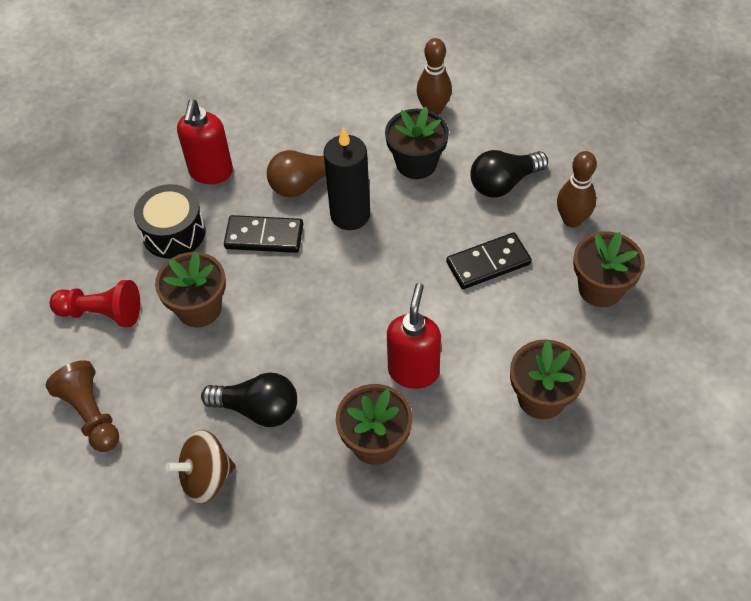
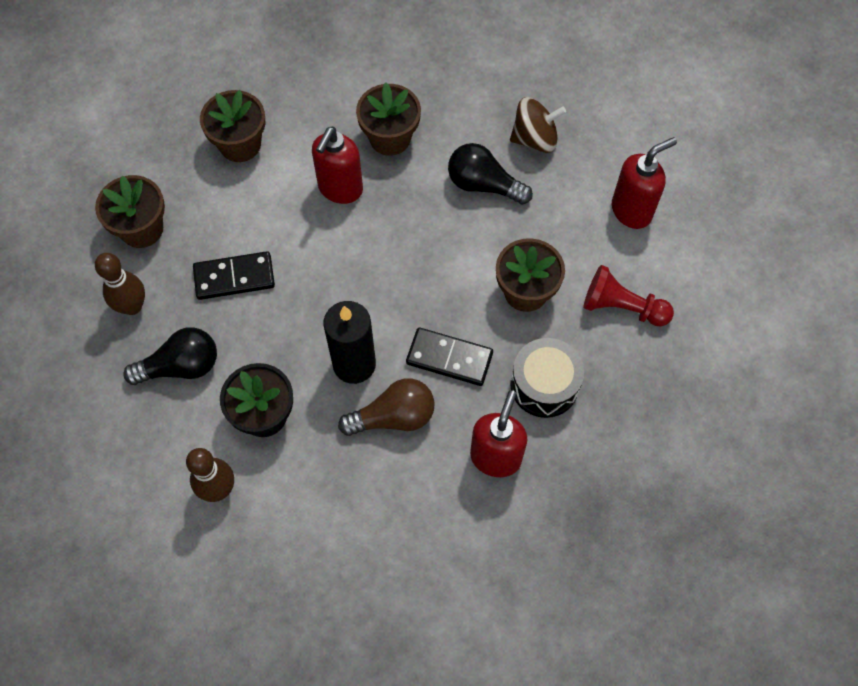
camera: 170 degrees left, 10 degrees up
brown pawn [46,360,119,452] -> red soap dispenser [612,137,677,229]

